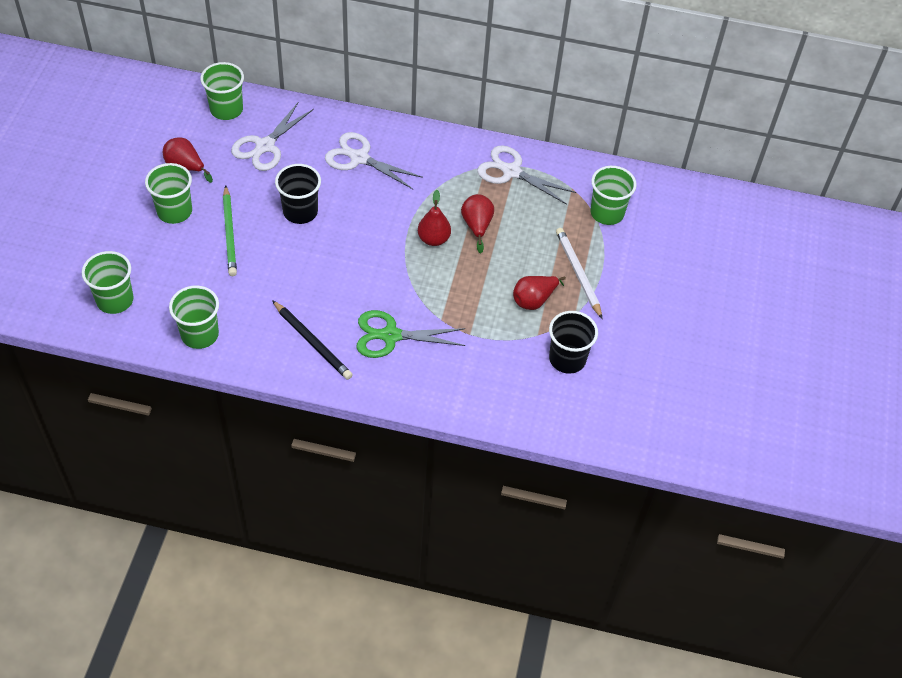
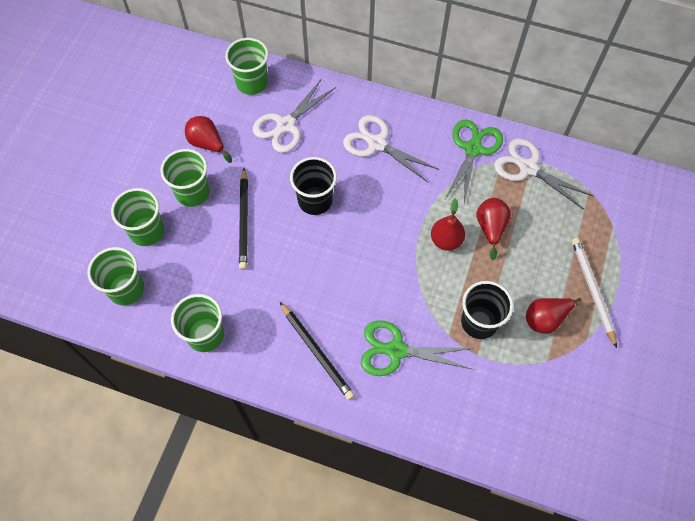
camera: 10 degrees right, 10 degrees up
green pencil [223,185,237,276] -> black pencil [239,168,248,270]
black cup [549,311,598,374] -> black cup moved to [461,281,513,339]
green cup [590,166,637,225] -> green cup moved to [111,188,164,246]
none -> green scissors [445,120,503,204]

